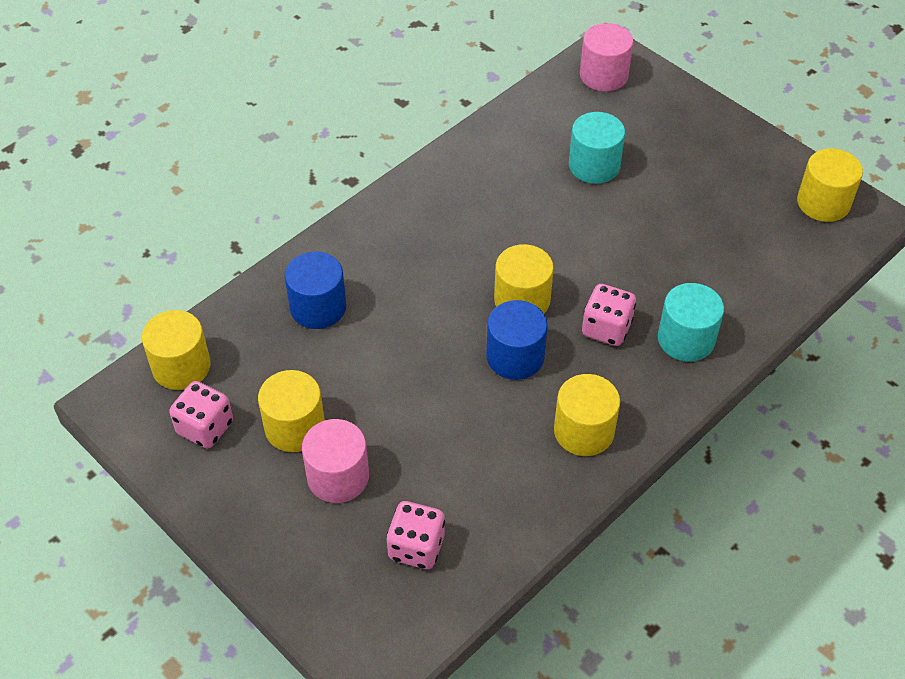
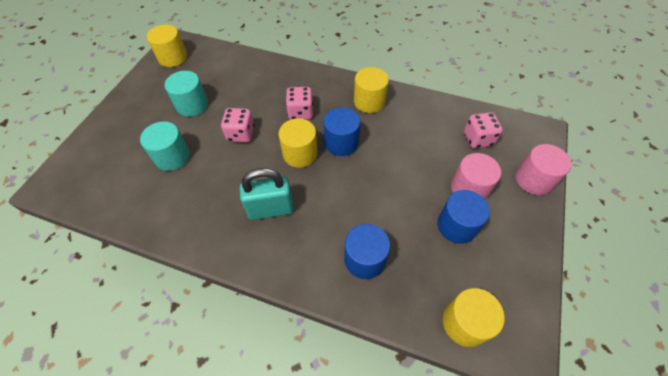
camera: 115 degrees left, 5 degrees up
pink dice [169,381,233,449] -> pink dice moved to [221,108,255,142]
yellow cylinder [258,370,325,452] -> blue cylinder [438,190,490,244]
pink cylinder [580,23,633,91] -> pink cylinder moved to [516,144,572,195]
turquoise cylinder [658,283,724,362] -> turquoise cylinder moved to [165,71,208,117]
none -> turquoise padlock [240,168,294,220]

